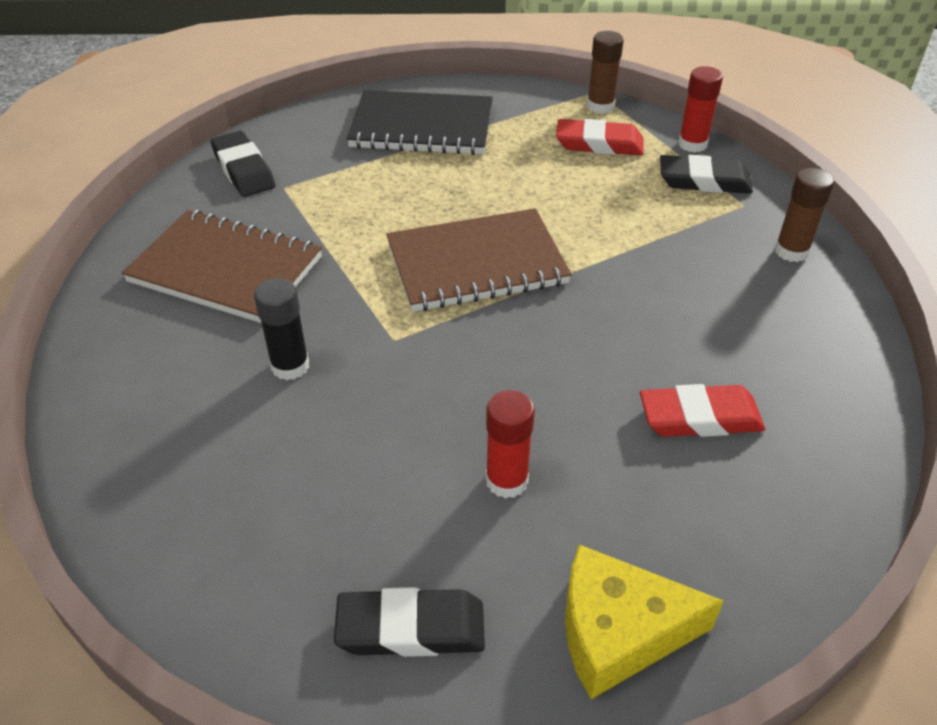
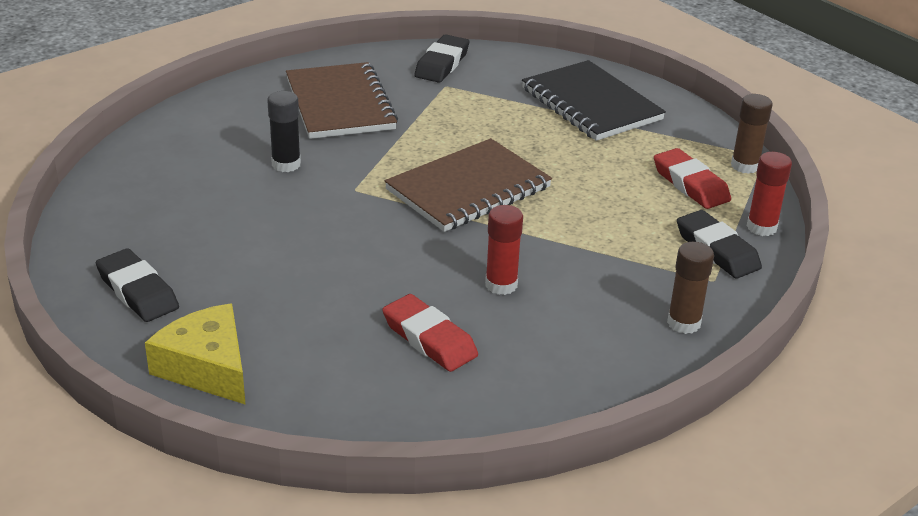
camera: 50 degrees right, 10 degrees down
brown notebook [386,208,572,312] -> brown notebook turned 75 degrees counterclockwise [385,138,552,232]
red glue stick [486,390,535,499] -> red glue stick moved to [485,205,523,295]

